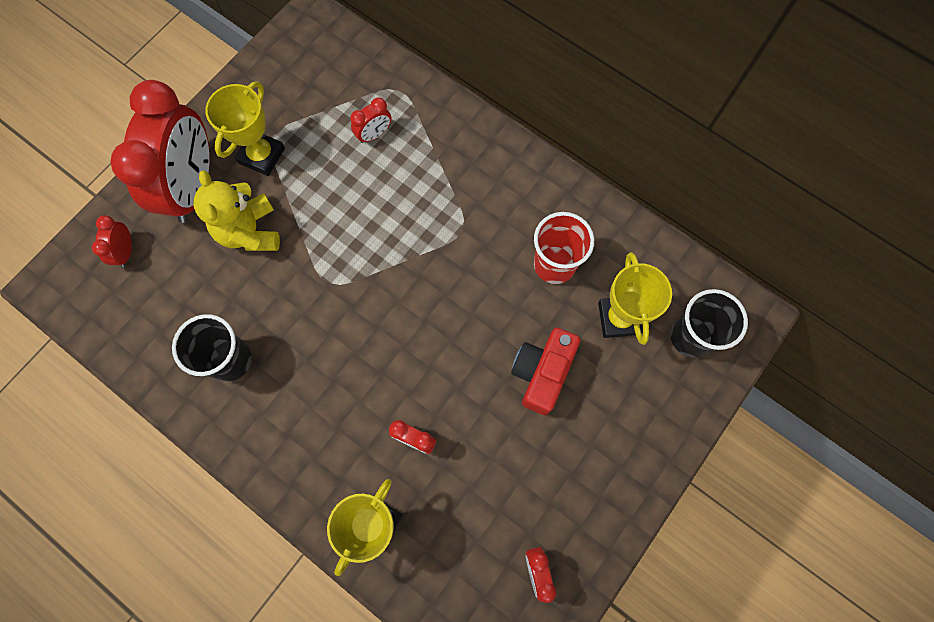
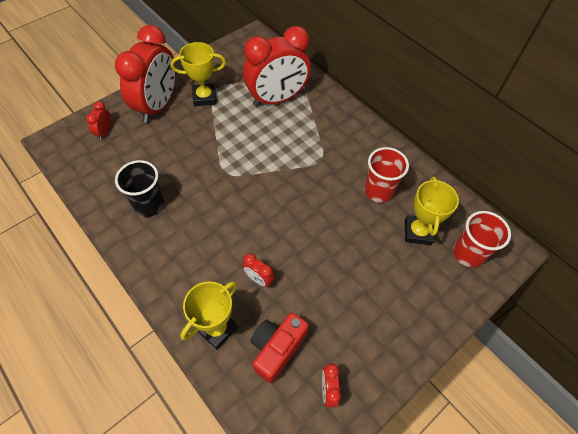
camera: 10 degrees right, 15 degrees down
yellow teddy bear [194,170,280,251] -> none
yellow trophy [205,81,285,176] -> yellow trophy turned 45 degrees clockwise [171,42,226,106]
red clock [350,97,392,143] -> red clock [243,26,311,106], size x2.47
red camera [511,328,580,415] -> red camera moved to [250,312,309,383]
black cup [670,289,748,358] -> red cup [453,211,511,267]

